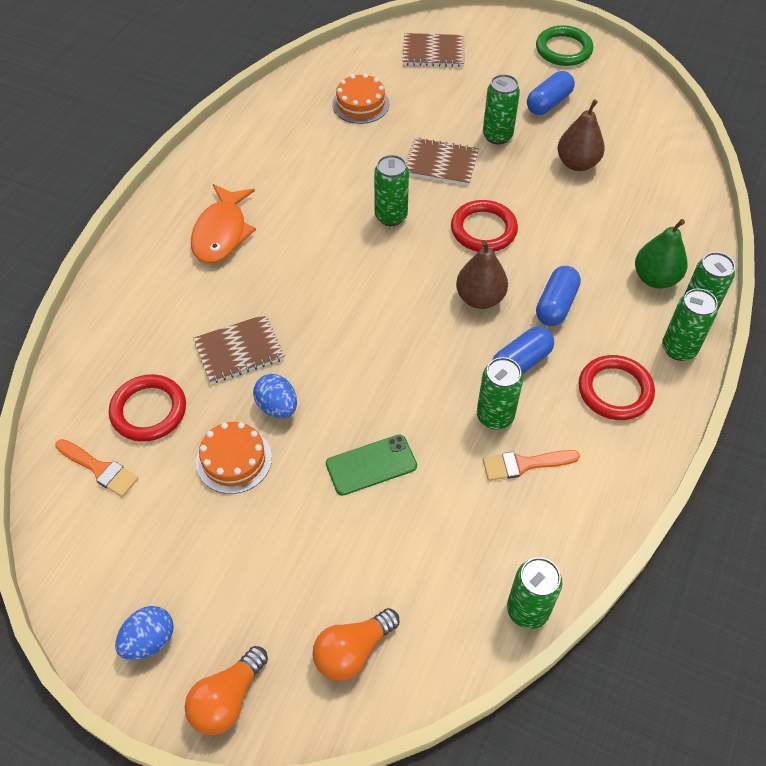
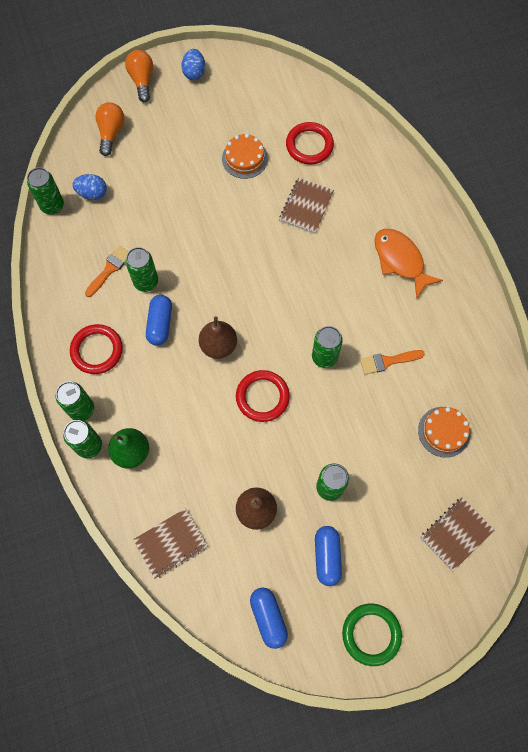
camera: 135 degrees right, 15 degrees up
orange brush [55,439,139,497] -> orange brush moved to [360,350,425,375]
blue egg [253,374,297,418] -> blue egg moved to [73,174,107,200]
green phone [326,435,417,496] -> none
brown notebook [406,138,479,186] -> brown notebook moved to [133,508,208,579]
blue capsule [536,266,581,326] -> blue capsule moved to [250,588,288,649]

